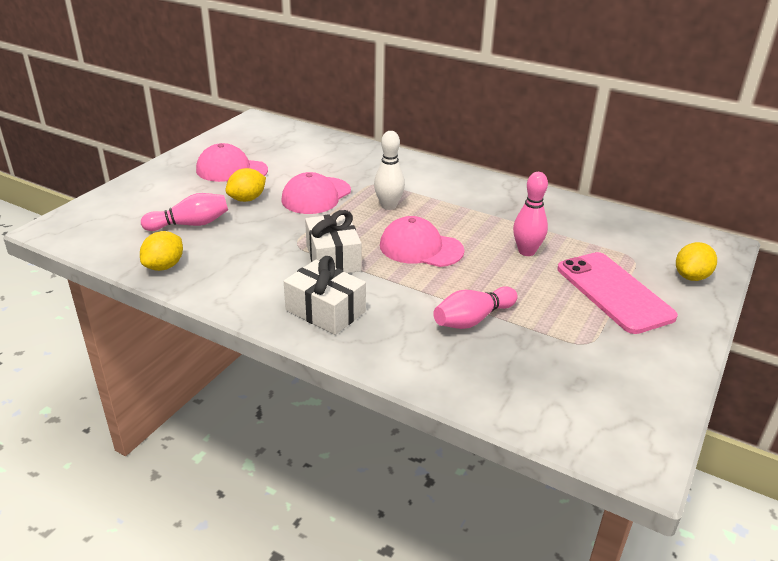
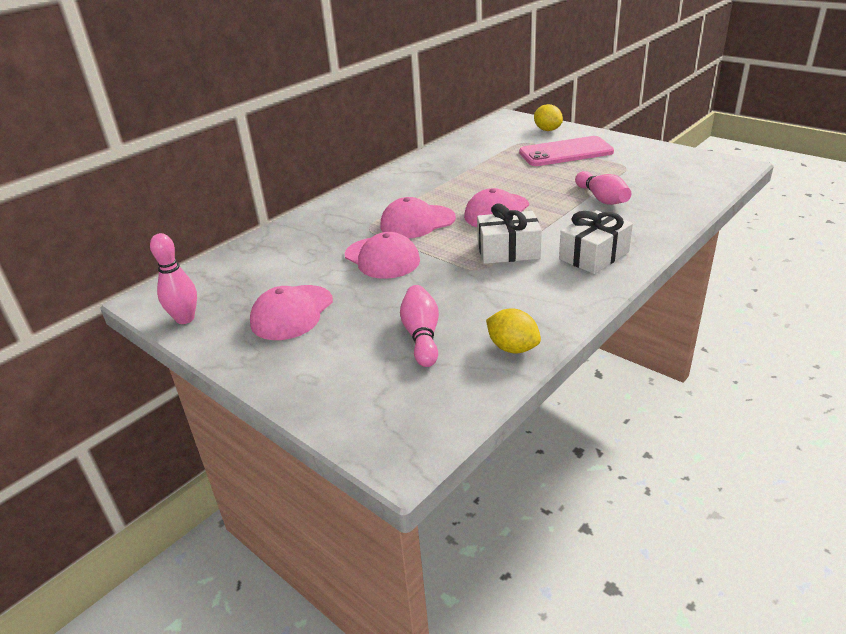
camera: 75 degrees left, 0 degrees up
yellow lemon [225,168,266,202] -> none
white bowling pin [374,131,405,210] -> pink cap [380,197,456,238]
pink bowling pin [513,172,548,256] -> pink bowling pin moved to [150,233,197,324]

